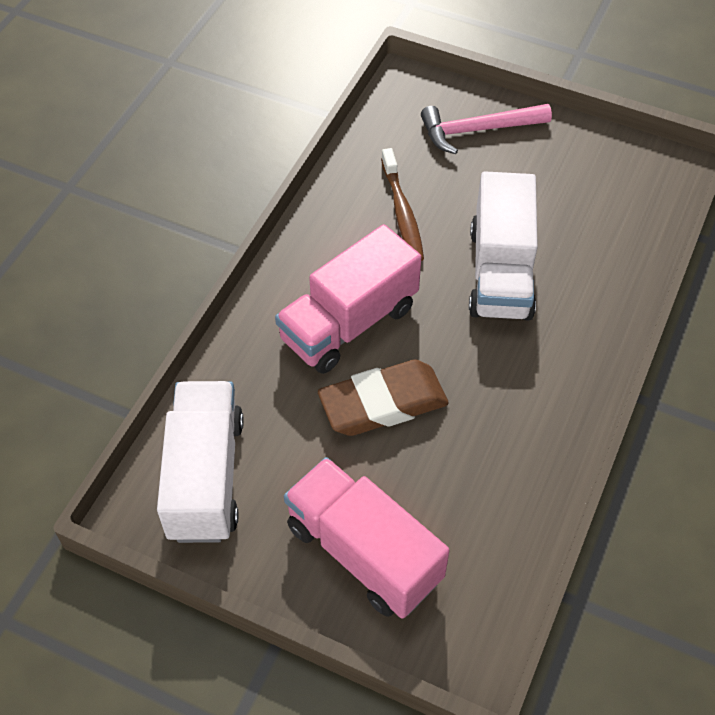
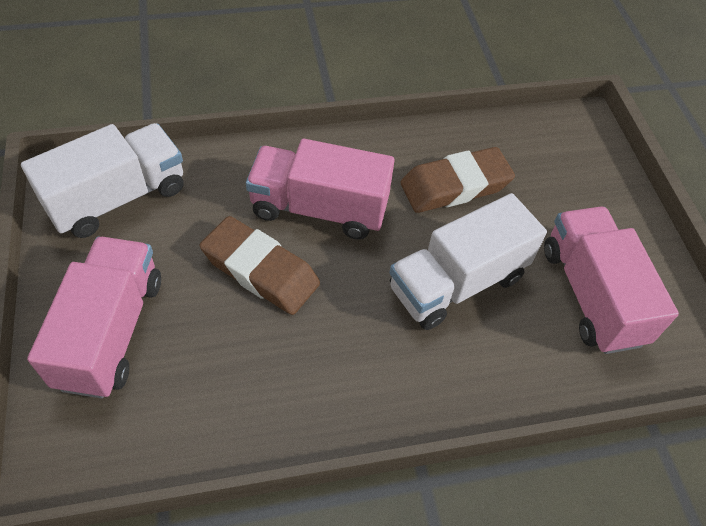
camera: 50 degrees right, 0 degrees up
brown toothbrush [381,148,424,261] -> brown eraser [400,147,515,213]
pink hammer [421,104,552,154] -> none
none -> pink truck [544,206,679,354]

